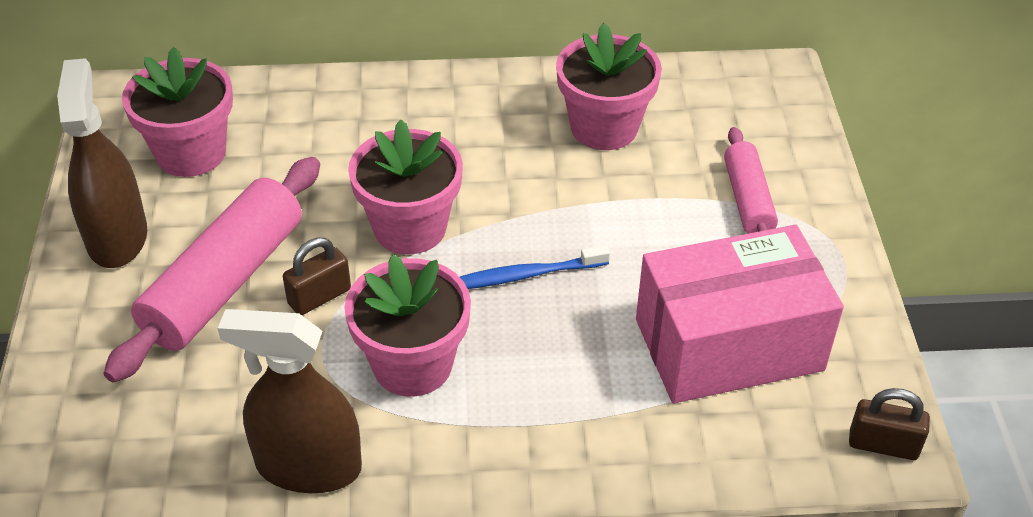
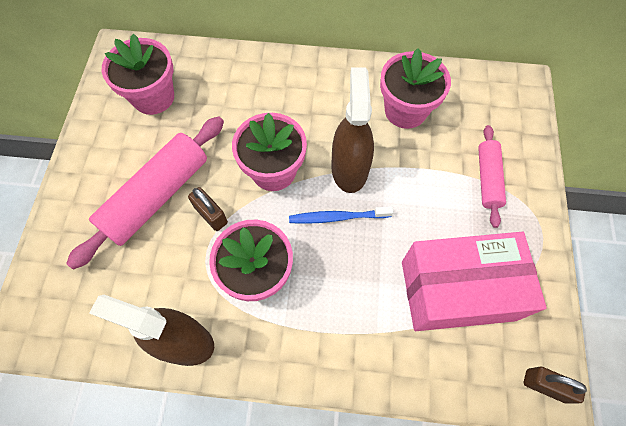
camera: 10 degrees right, 20 degrees up
brown spray bottle [57,58,147,268] -> brown spray bottle moved to [331,67,374,193]
brown padlock [283,238,351,315] -> brown padlock turned 75 degrees clockwise [188,187,228,231]

